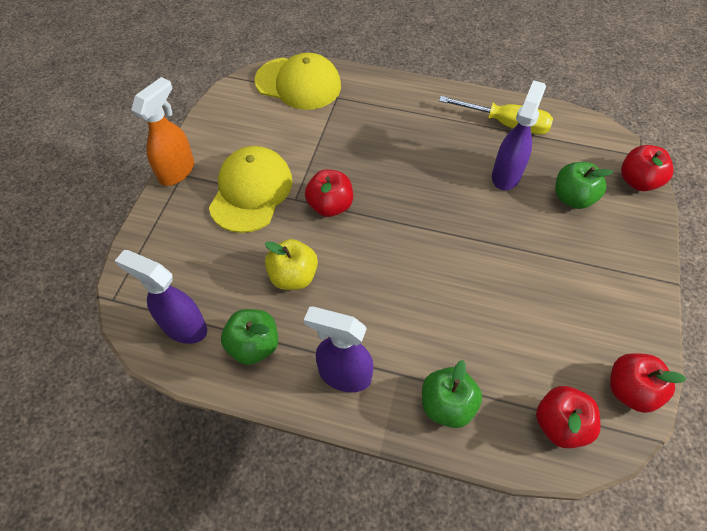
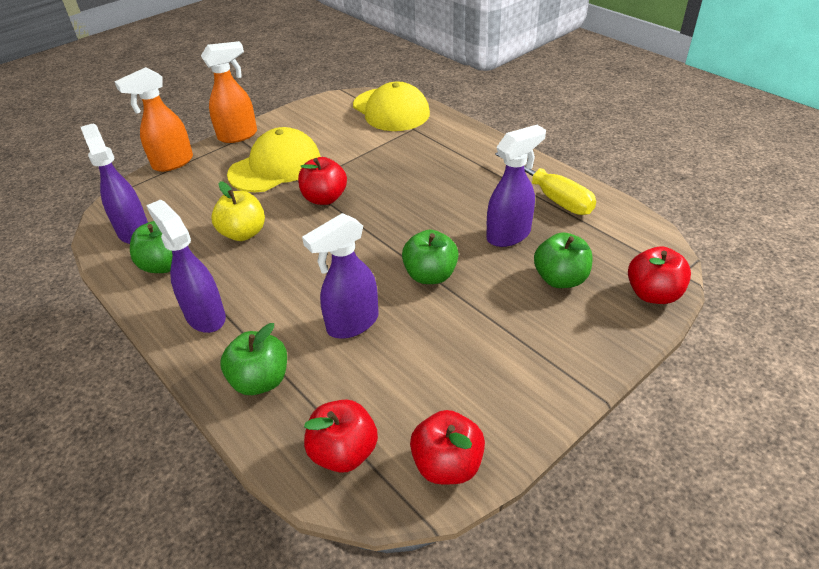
camera: 35 degrees right, 15 degrees down
none -> orange spray bottle [114,67,193,172]
none -> purple spray bottle [302,213,379,339]
none -> green apple [402,229,459,284]

